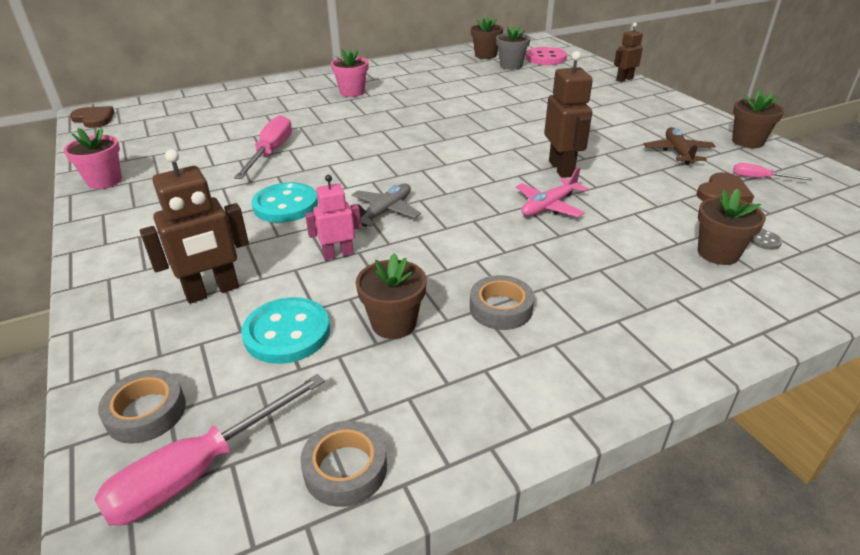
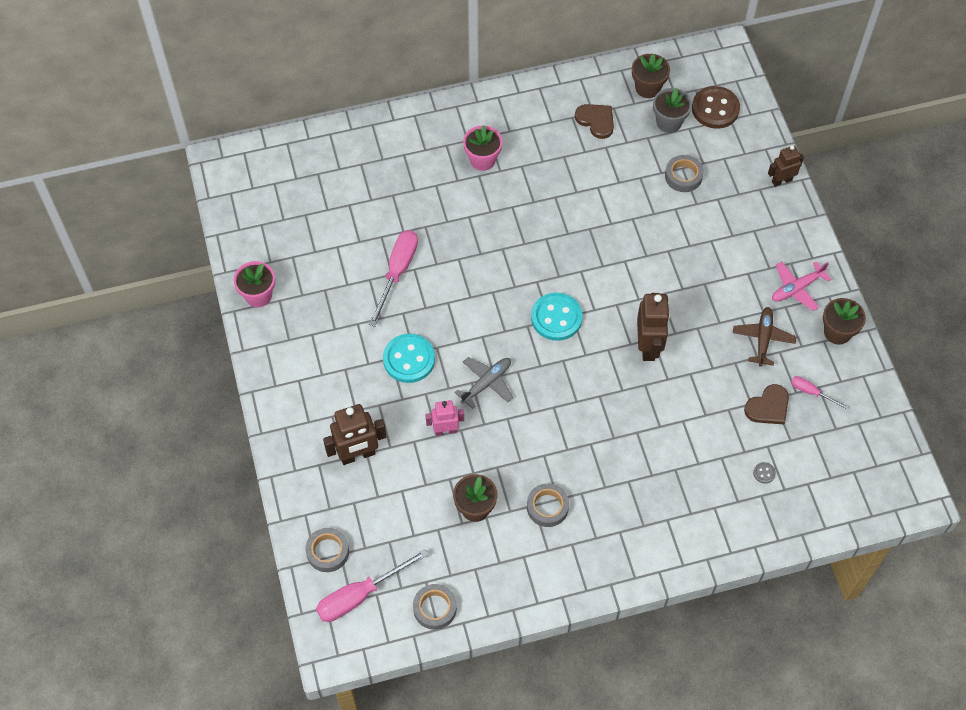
camera: 10 degrees right, 25 degrees up
brown heart [70,106,114,128] -> brown heart moved to [575,104,614,139]
turquoise button [241,297,330,364] -> turquoise button moved to [531,293,583,341]
pink plane [516,167,588,217] -> pink plane moved to [772,261,831,311]
pink button [526,47,567,65] -> brown button [692,86,740,129]
brown flower pot [698,189,766,265] -> none
none -> grey tape [665,155,704,192]

